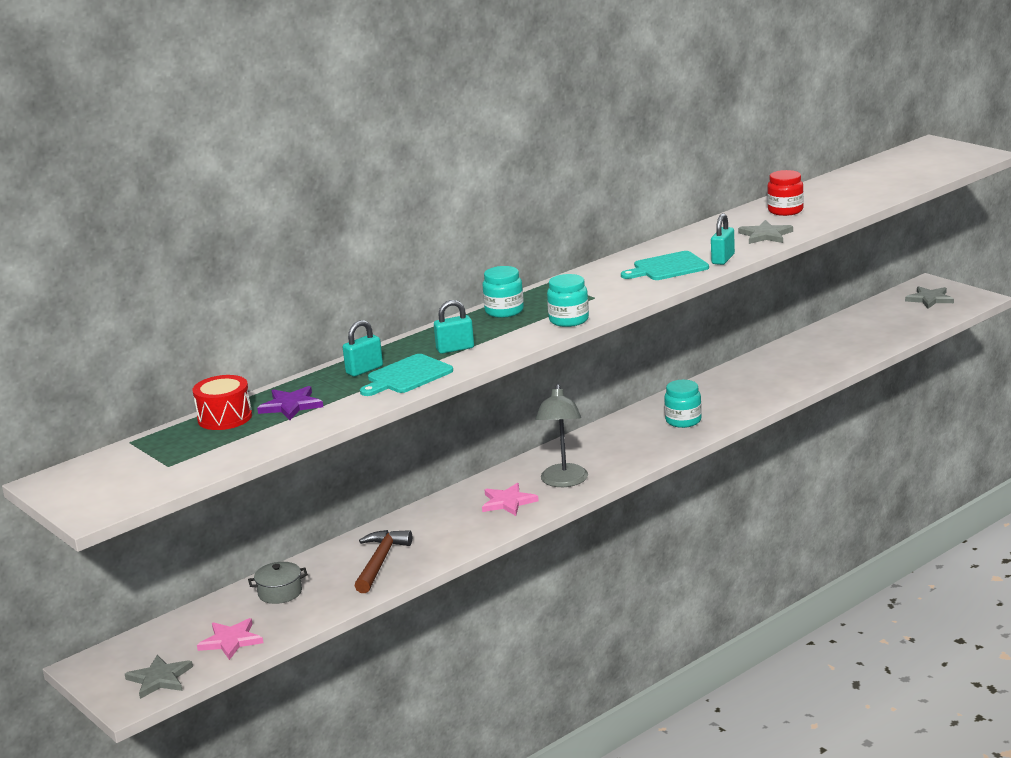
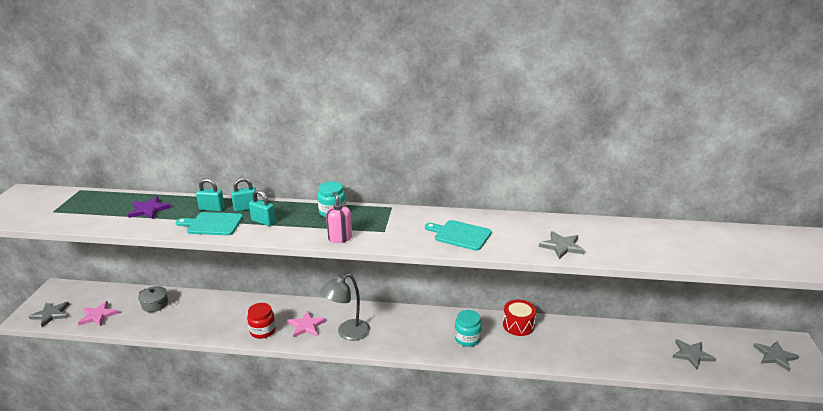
camera: 45 degrees right, 5 degrees up
red drum [193,375,252,430] -> red drum moved to [503,300,536,336]
brown hammer [355,530,412,593] -> none
turquoise jar [547,274,589,327] -> pink soap dispenser [326,192,352,243]
turquoise padlock [711,213,735,265] -> turquoise padlock moved to [231,178,258,212]
red jar [767,170,804,216] -> red jar moved to [247,303,276,339]
none -> grey star [672,339,716,369]

